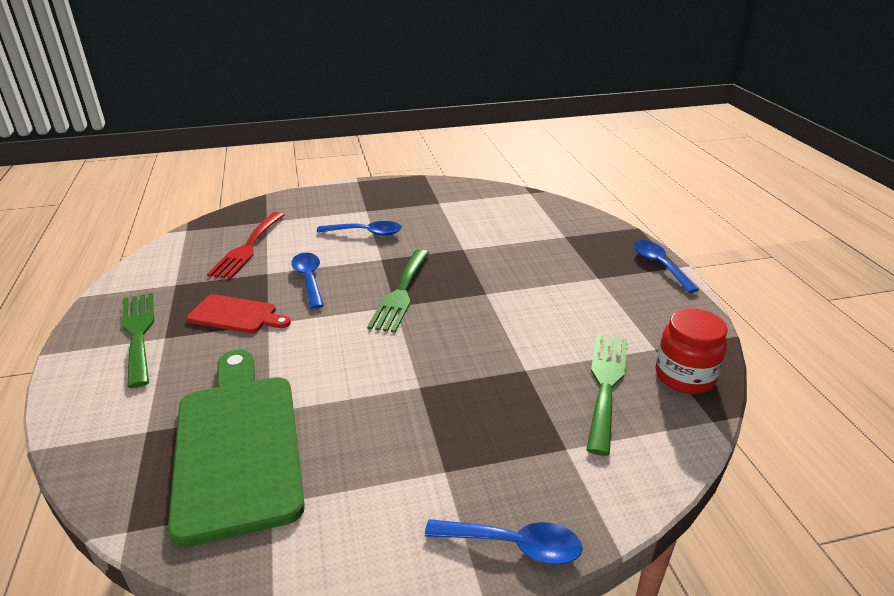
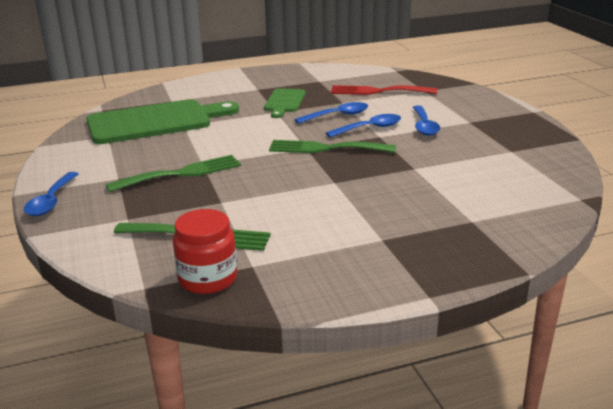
camera: 85 degrees right, 5 degrees down
green fork [122,293,154,388] -> green fork moved to [105,155,241,192]
red cutting board [187,294,291,334] -> green cutting board [264,88,306,118]
blue spoon [634,240,699,293] -> blue spoon moved to [326,114,401,137]

